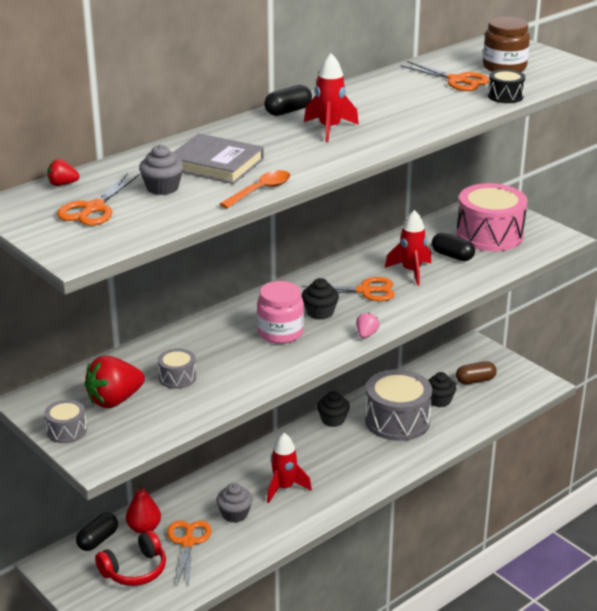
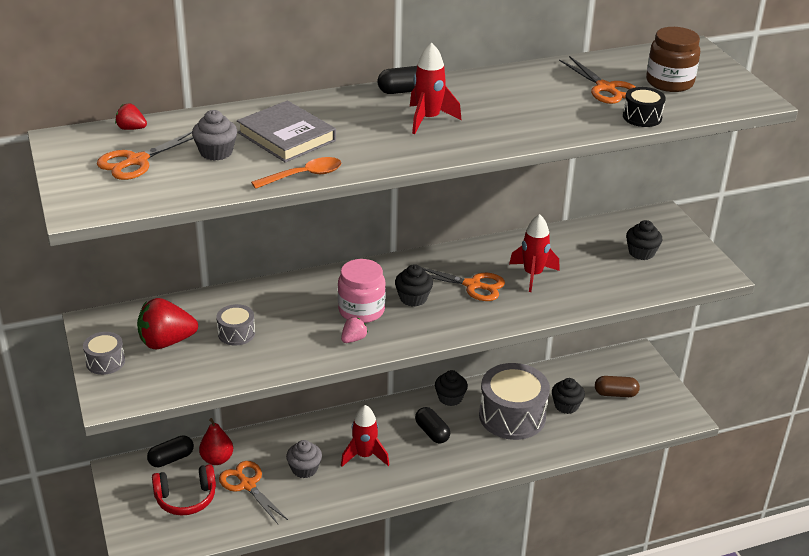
camera: 20 degrees right, 5 degrees up
orange scissors [167,520,212,588] -> orange scissors turned 60 degrees counterclockwise [219,461,288,524]
pink strawberry [356,312,379,338] -> pink strawberry moved to [341,317,368,343]
black capsule [432,233,475,261] -> black capsule moved to [415,407,450,443]
pink drum [456,183,527,251] -> black cupcake [626,220,663,260]

